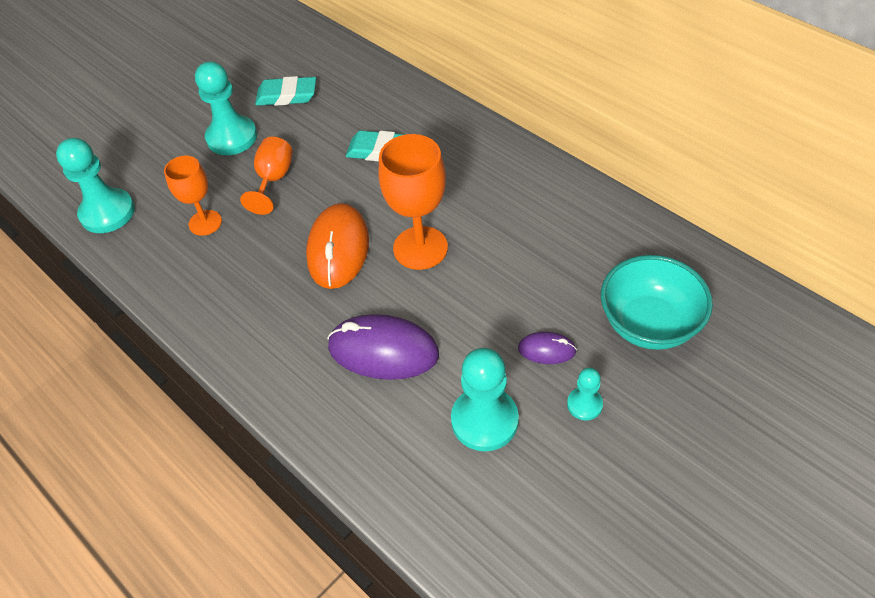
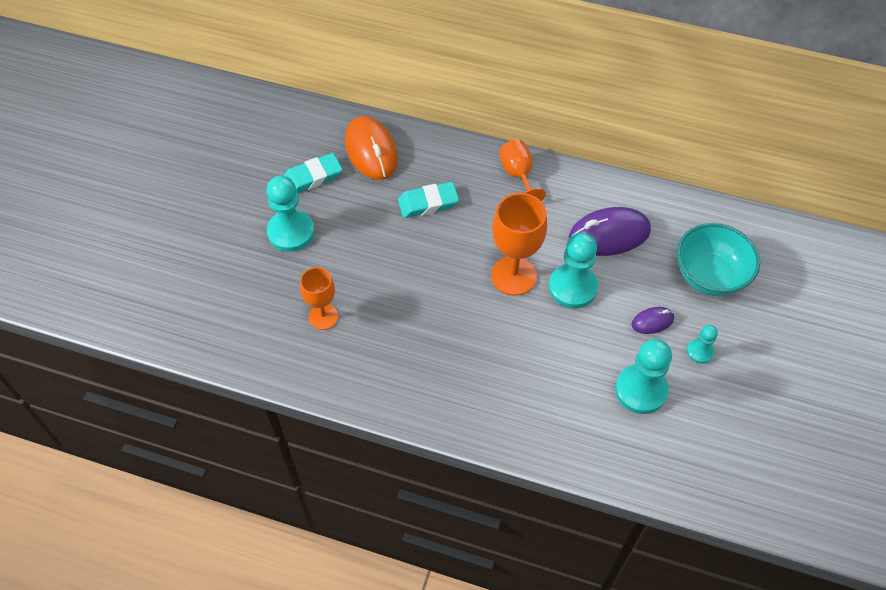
camera: 30 degrees left, 5 degrees up
turquoise pawn [56,138,135,233] -> turquoise pawn moved to [549,233,598,308]
orange goblet [240,137,293,215] -> orange goblet moved to [499,140,546,201]
orange mouse [306,203,369,289] -> orange mouse moved to [345,116,398,180]
purple mouse [327,314,439,380] -> purple mouse moved to [569,207,651,256]

